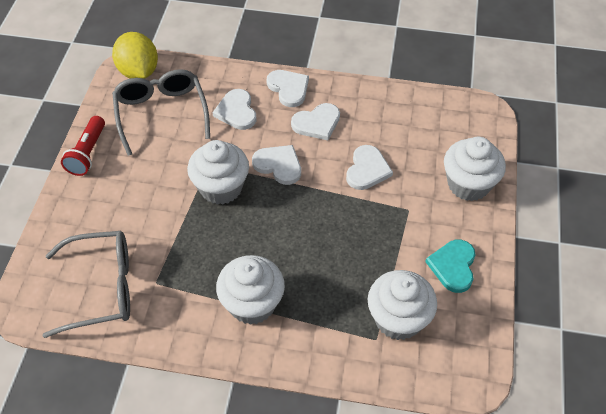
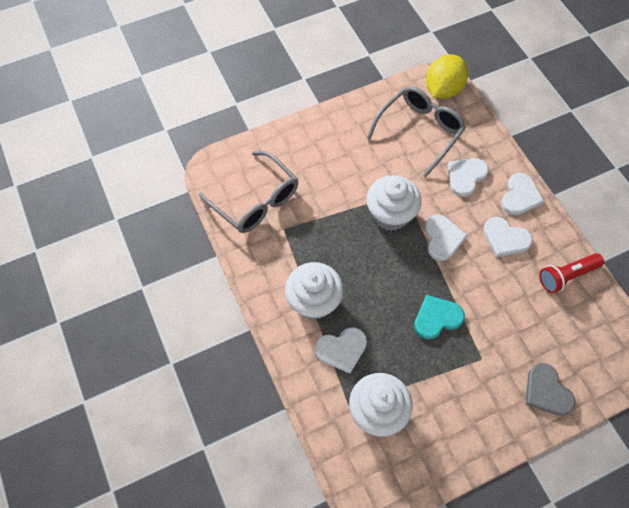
camera: 55 degrees right, 10 degrees up
red flashlight [61,116,105,176] -> red flashlight moved to [539,253,604,293]
white heart [346,145,393,190] -> white heart moved to [315,327,367,374]
turquoise heart [425,240,476,293] -> turquoise heart moved to [414,295,465,340]
white cupcake [444,137,506,201] -> grey heart [526,363,575,416]

